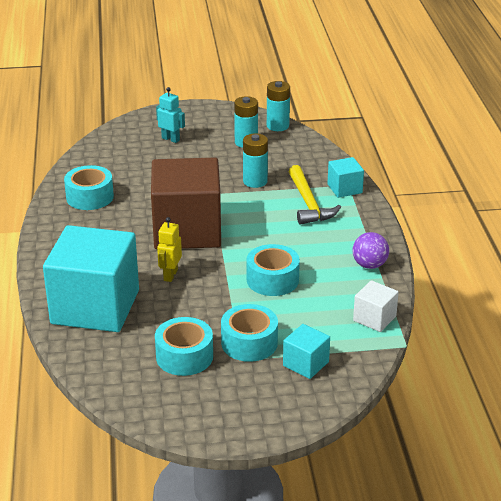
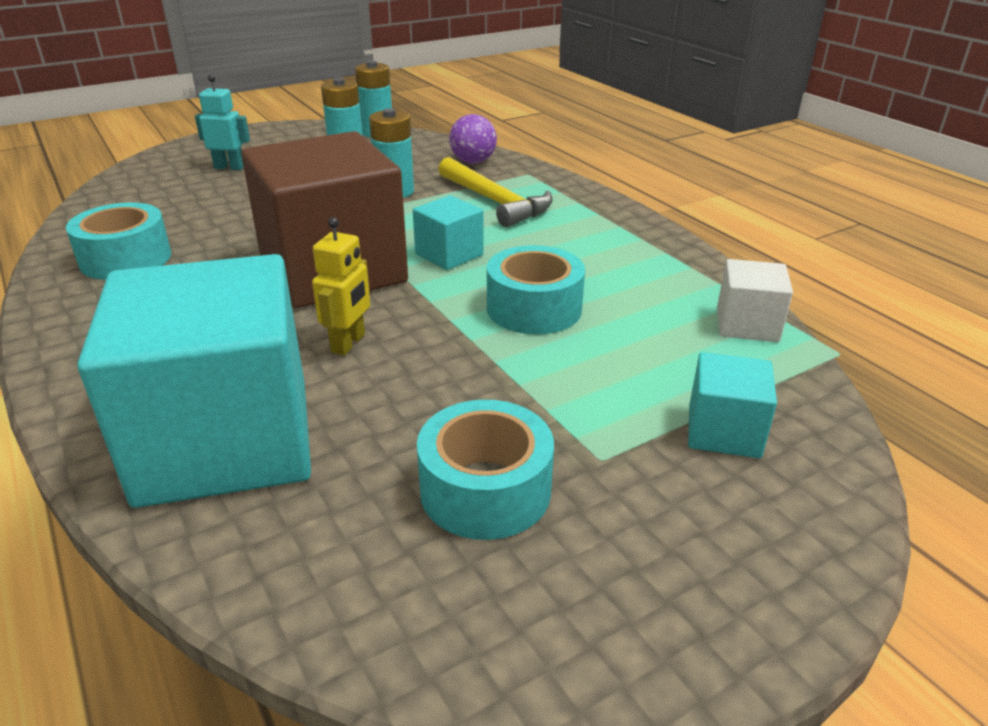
camera: 25 degrees left, 0 degrees up
yellow robot [157,217,182,282] -> yellow robot turned 150 degrees counterclockwise [312,217,370,356]
turquoise tape [221,304,278,362] -> none
turquoise cube [327,157,364,198] -> turquoise cube moved to [413,195,484,270]
purple ball [352,232,389,269] -> purple ball moved to [449,114,497,164]

